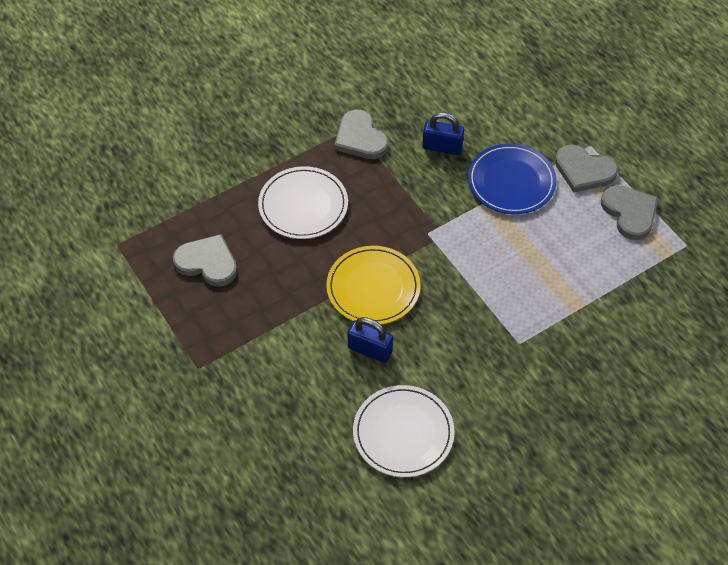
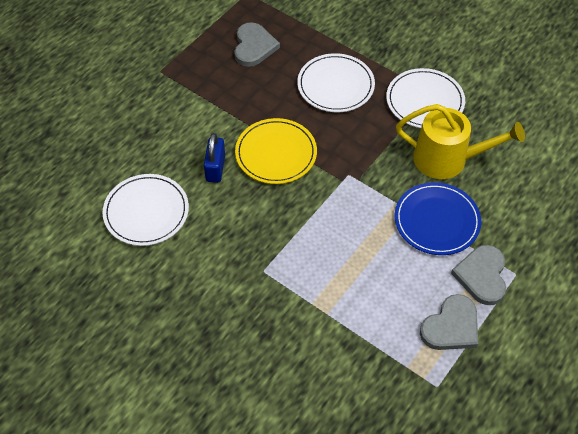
camera: 70 degrees right, 0 degrees up
grey heart [334,109,389,159] -> white plate [386,68,465,128]
blue padlock [422,112,464,155] -> yellow watering can [396,104,525,179]

